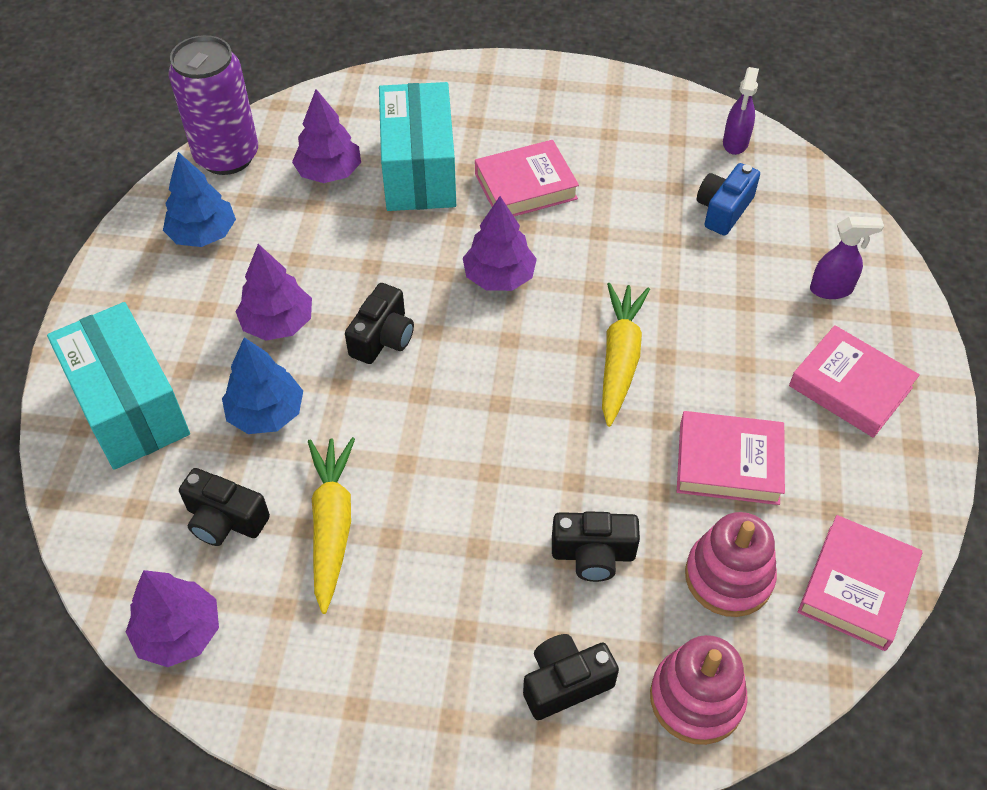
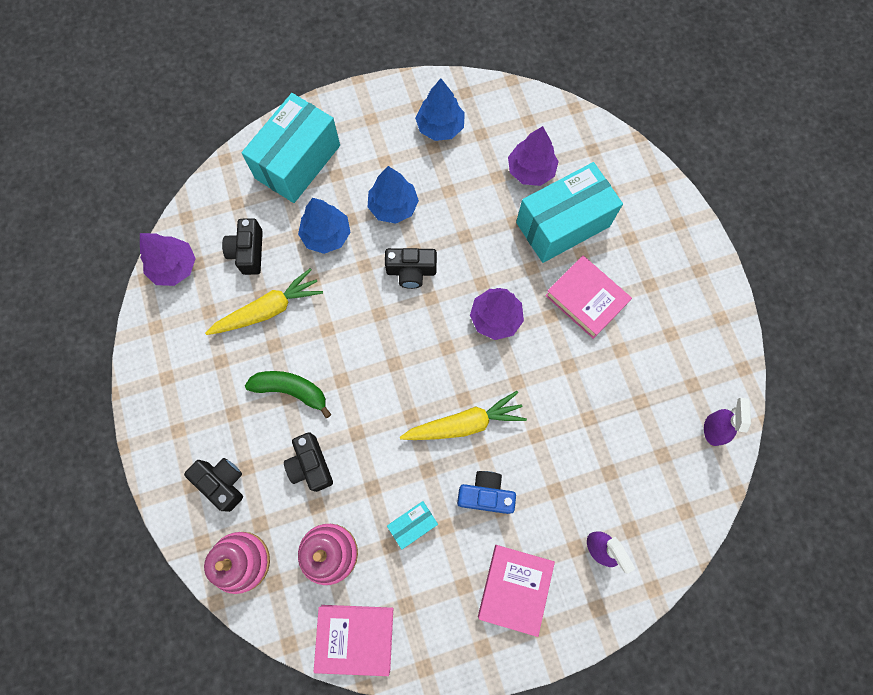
camera: 65 degrees right, 20 degrees up
purple can [168,35,258,175] -> none
purple tree [236,244,312,341] -> blue tree [368,166,419,224]
pink book [677,411,785,505] -> turquoise box [387,501,438,549]
blue camera [697,163,760,236] -> blue camera moved to [457,471,516,514]
purple spray bottle [723,67,759,155] -> purple spray bottle turned 105 degrees clockwise [704,398,751,446]
none -> green banana [245,371,332,418]

